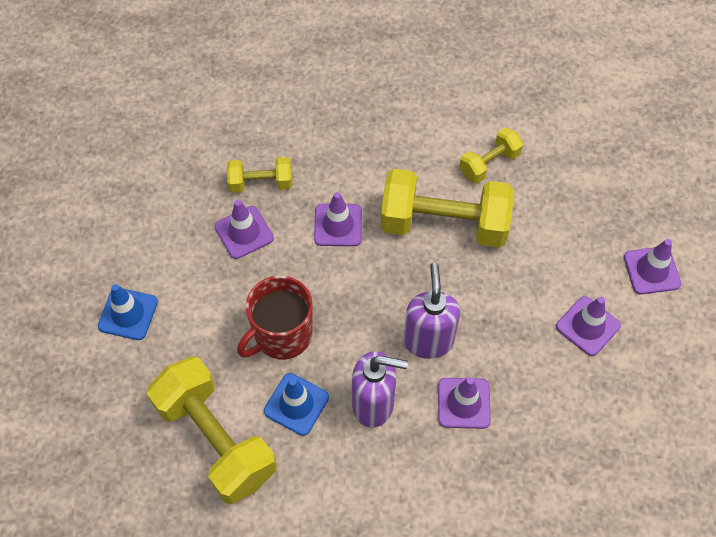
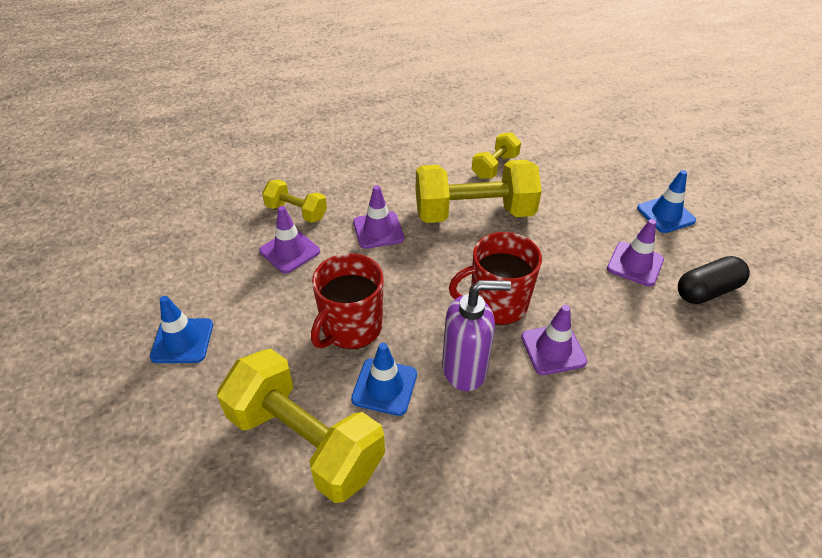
camera: 15 degrees left, 15 degrees down
yellow dumbbell [227,157,292,193] -> yellow dumbbell turned 45 degrees clockwise [262,180,327,223]
purple soap dispenser [404,263,460,359] -> red mug [449,232,542,325]
purple traffic cone [624,239,681,294] -> blue traffic cone [637,170,696,233]
none -> black capsule [678,256,750,304]

